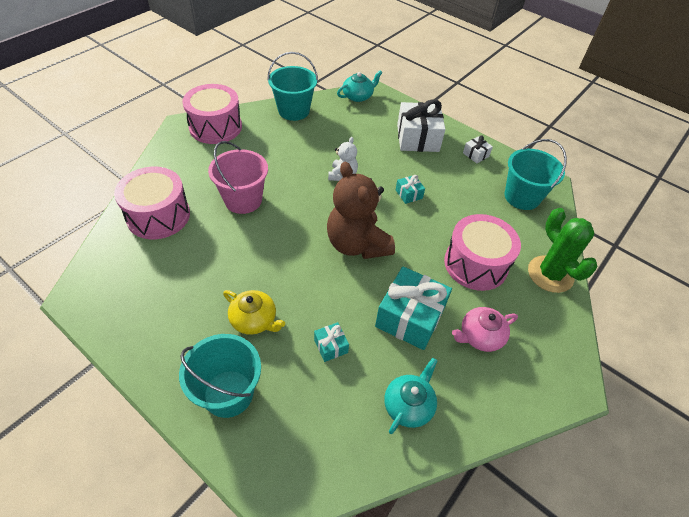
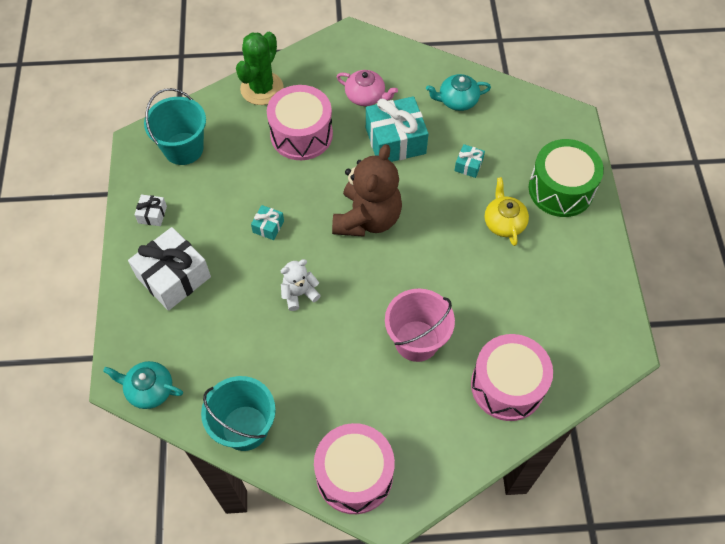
camera: 130 degrees left, 10 degrees up
turquoise bucket [179,334,261,418] -> green drum [529,139,604,217]

